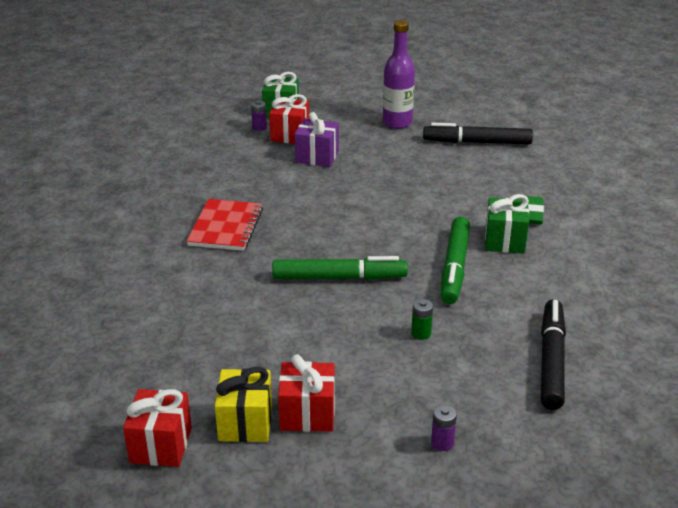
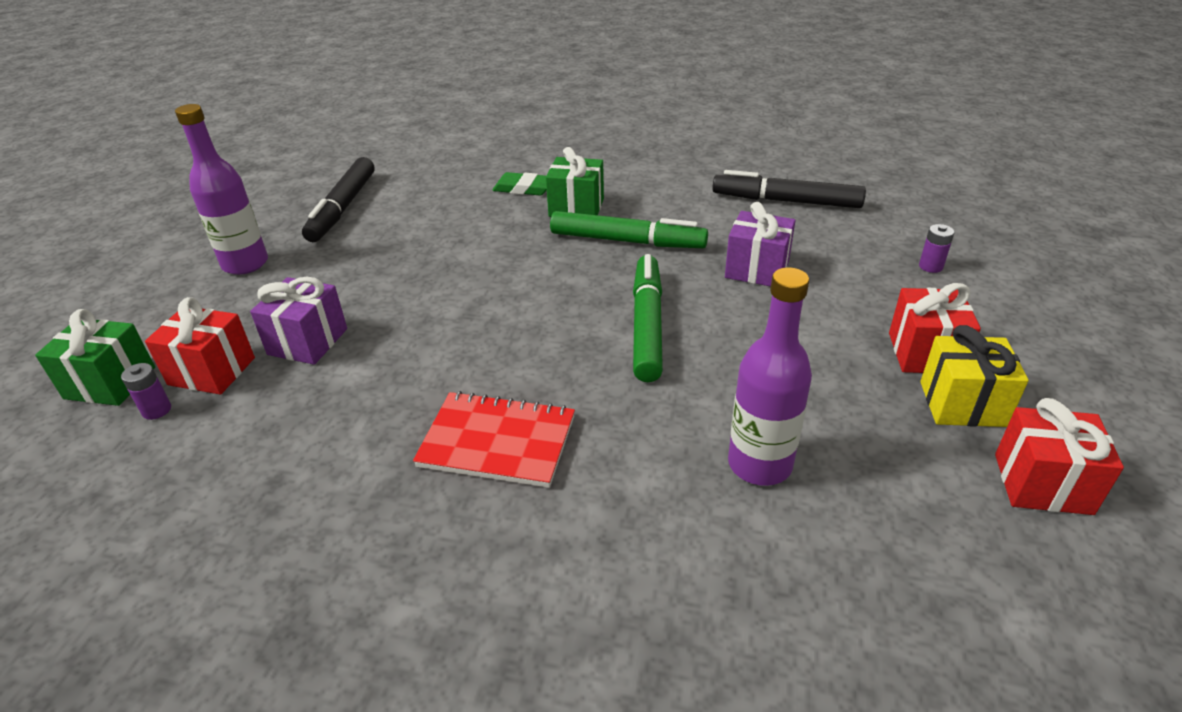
camera: 85 degrees left, 5 degrees up
green battery [411,299,433,340] -> purple gift [725,202,796,286]
none -> purple bottle [728,267,812,486]

